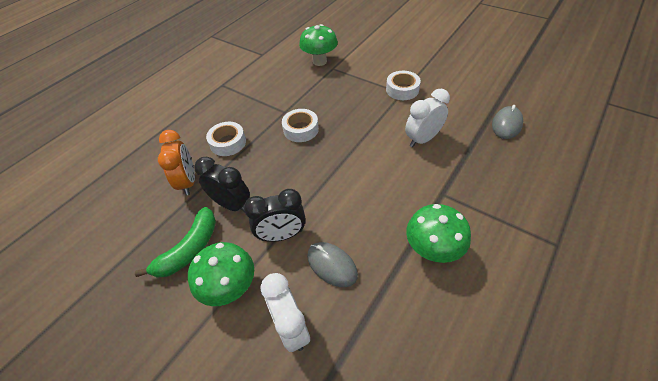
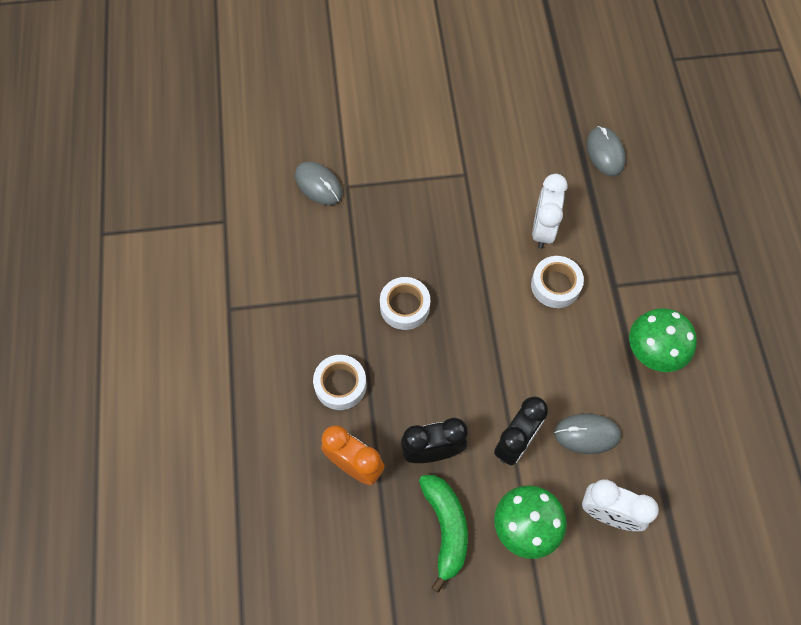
camera: 45 degrees left, 15 degrees up
green mushroom [299,24,338,66] -> grey mouse [295,161,343,206]
white tape [386,71,421,100] -> white tape moved to [531,256,584,308]

